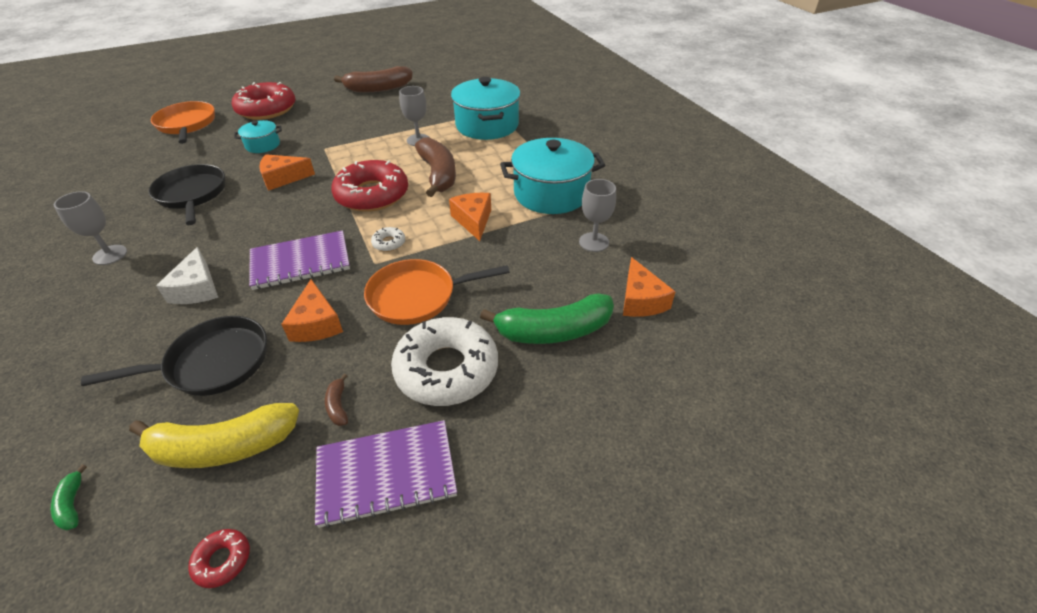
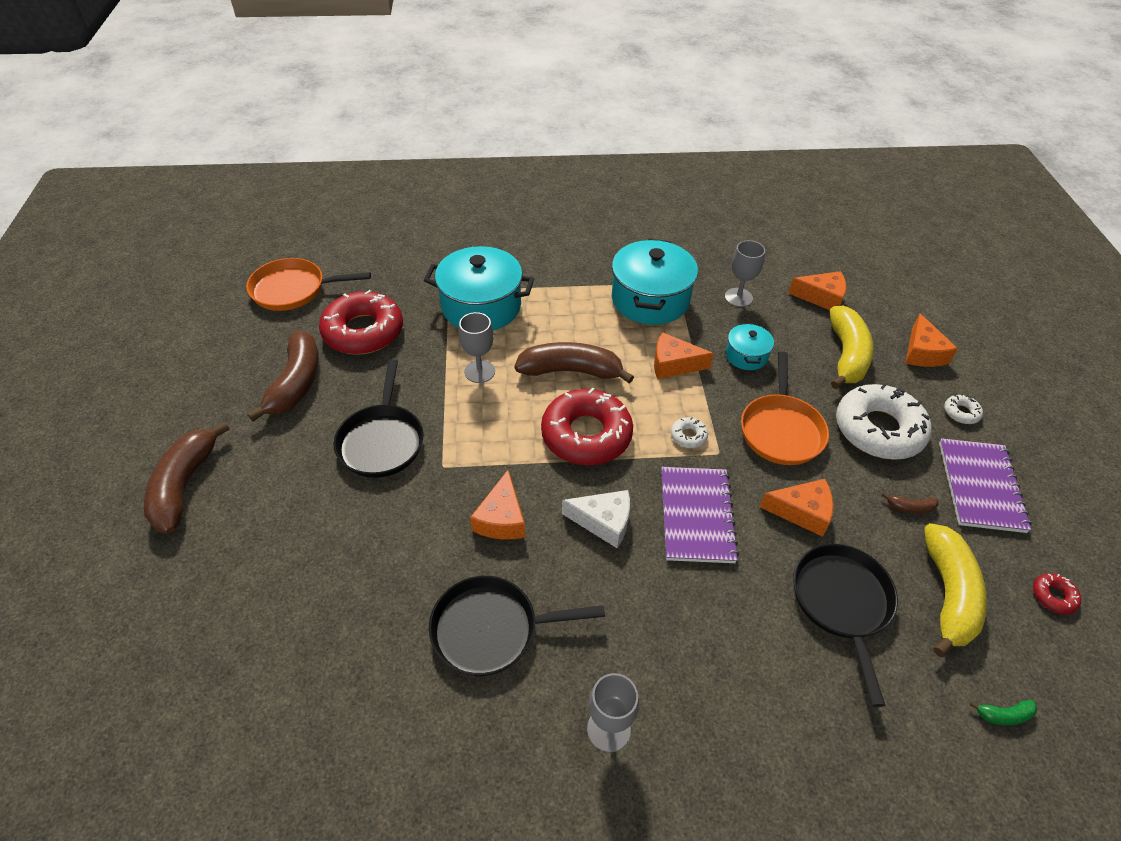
camera: 70 degrees left, 5 degrees up
orange pan [151,101,215,144] -> orange pan moved to [246,258,371,311]
white cheese [156,247,218,304] -> white cheese moved to [562,490,630,548]
red donut [232,82,295,120] -> red donut moved to [319,290,403,355]
turquoise pot [234,120,282,153] -> turquoise pot moved to [726,323,774,370]
green banana [480,293,614,344] -> yellow banana [830,306,874,389]
none -> brown banana [144,421,229,534]
none -> black pan [334,359,424,478]
none -> orange cheese [905,313,958,367]
none -> white donut [944,394,983,424]

